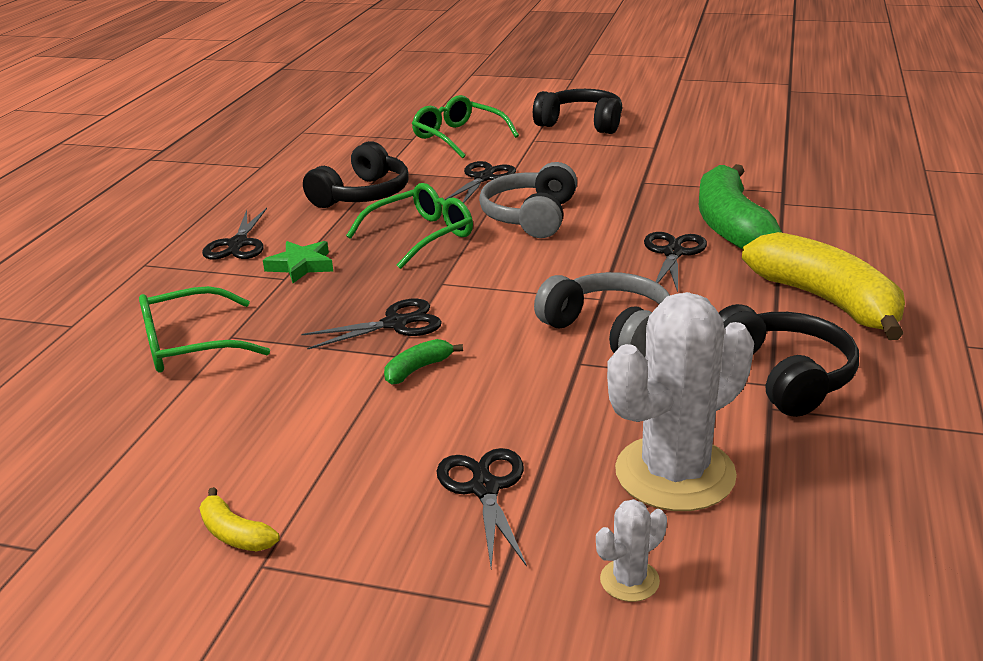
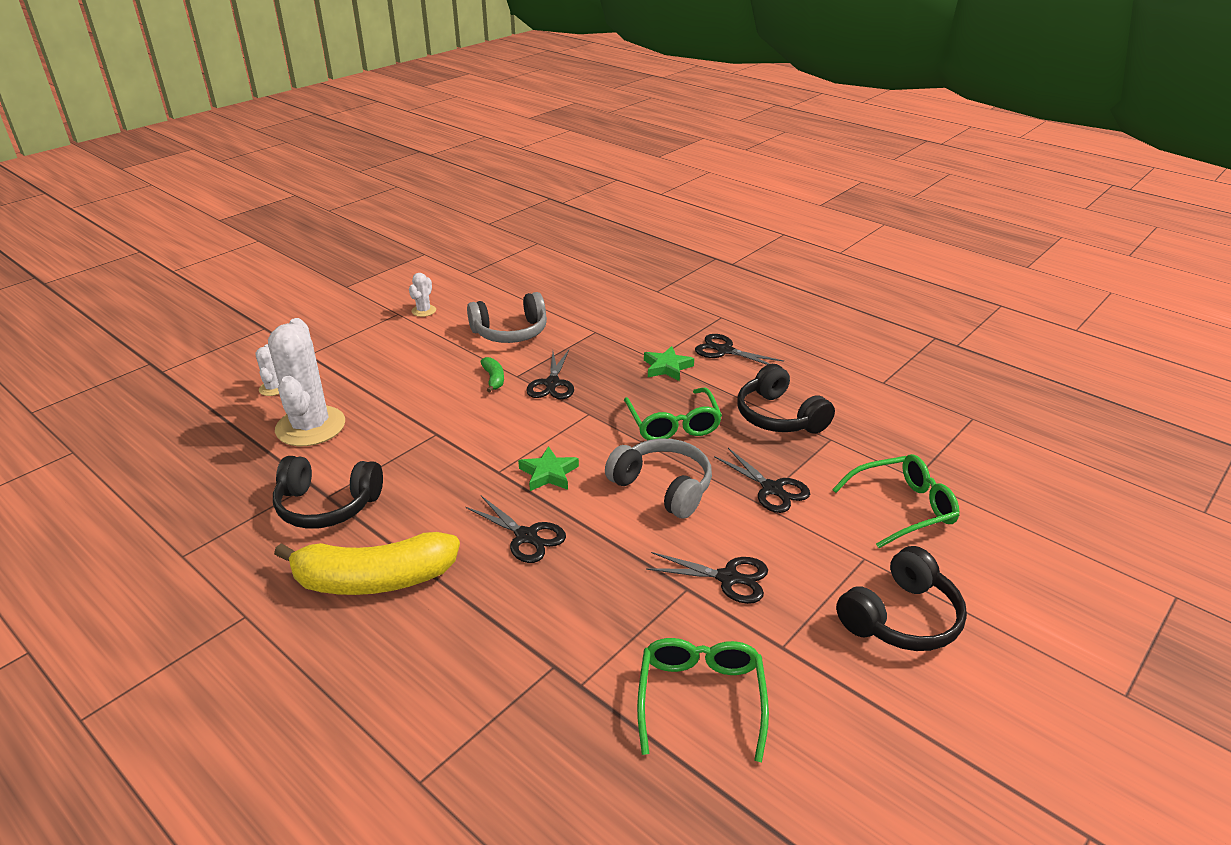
camera: 115 degrees right, 5 degrees up
green glasses [139,286,270,372] -> green glasses moved to [637,638,769,762]
yellow banana [199,487,280,552] -> white cactus [409,273,436,317]
black scissors [437,448,527,568] -> black scissors moved to [646,552,768,604]
grey headphones [534,272,670,357] -> grey headphones moved to [467,292,547,343]
green banana [699,164,782,250] -> none
none -> green star [518,446,579,491]

